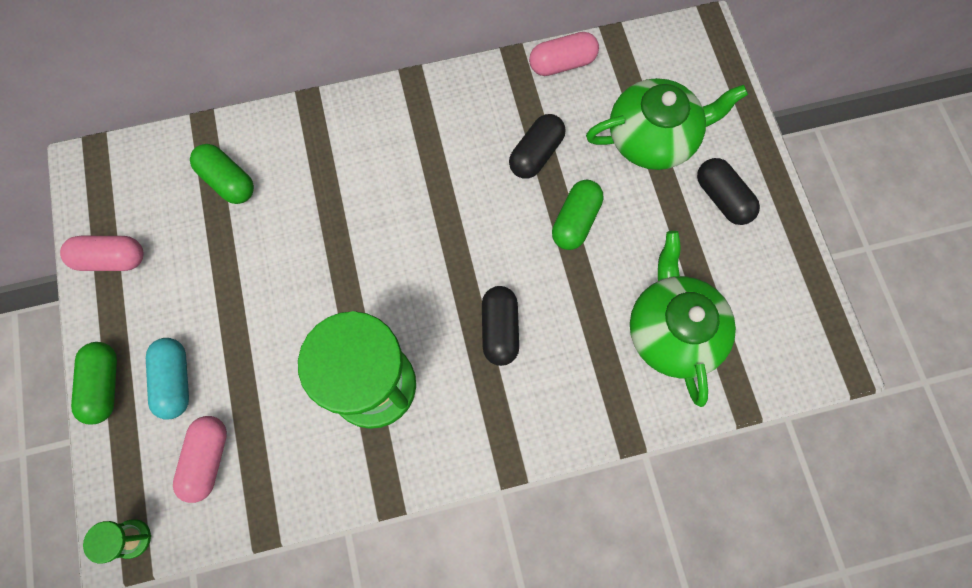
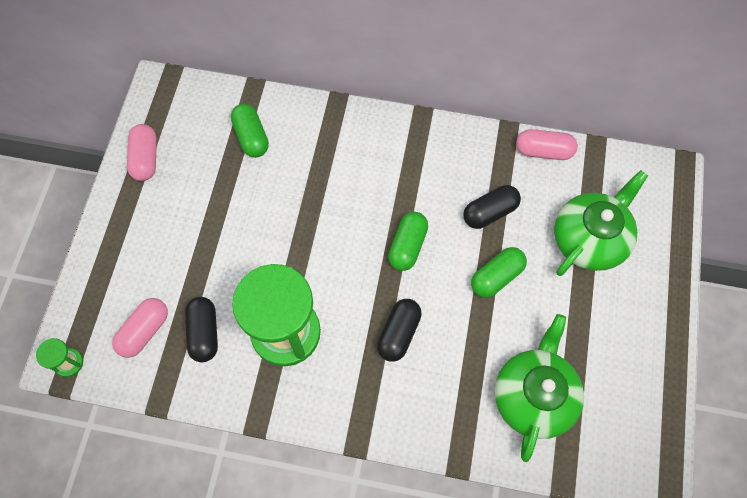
camera: 25 degrees right, 5 degrees down
pink capsule [60,236,144,271] -> pink capsule turned 60 degrees clockwise [127,124,157,181]
green capsule [71,342,117,425] -> green capsule moved to [388,212,428,271]
turquoise capsule [146,338,189,420] -> none
green teapot [586,78,748,170] -> green teapot turned 60 degrees counterclockwise [554,170,648,276]
black capsule [697,158,760,225] -> black capsule moved to [185,297,218,362]

